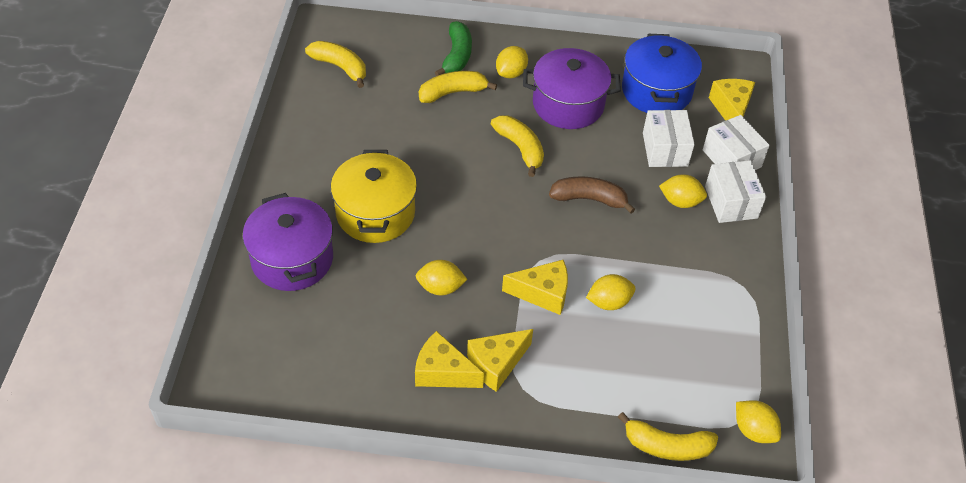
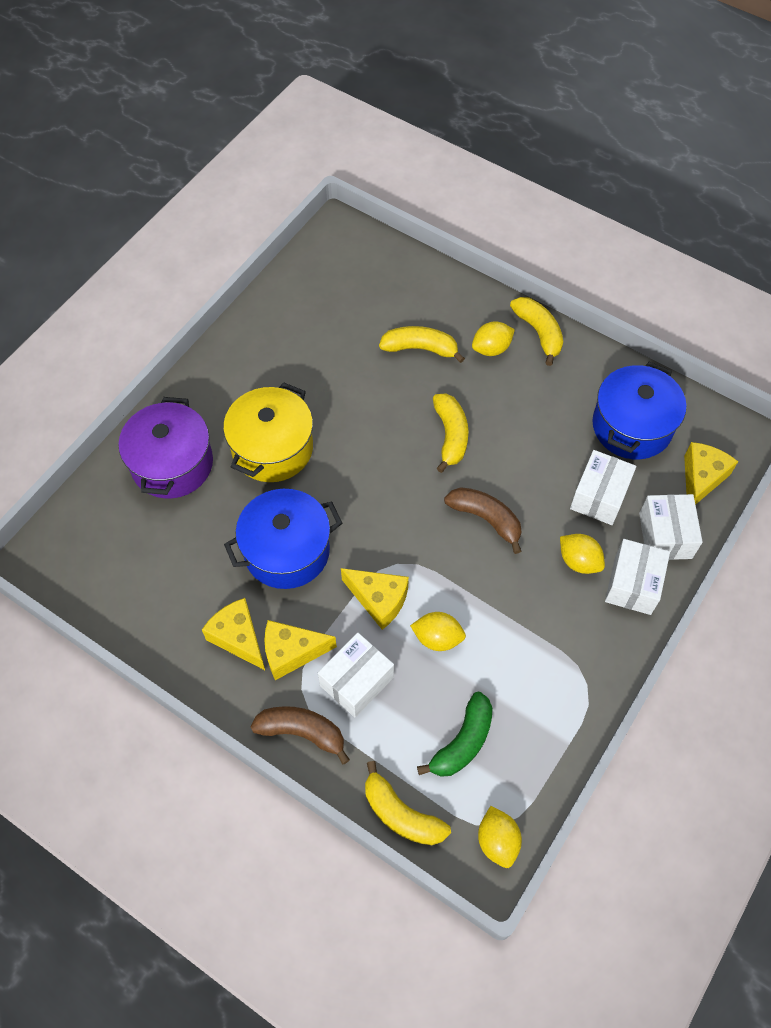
camera: 30 degrees right, 10 degrees up
yellow banana [305,41,366,88] -> yellow banana moved to [510,297,563,366]
yellow lemon [416,260,468,295] -> blue pot [224,489,342,589]
green banana [435,21,472,76] -> green banana moved to [417,692,493,777]
purple pot [523,48,621,129] -> none
none -> brown banana [251,706,350,765]
none -> white box [318,633,394,717]

